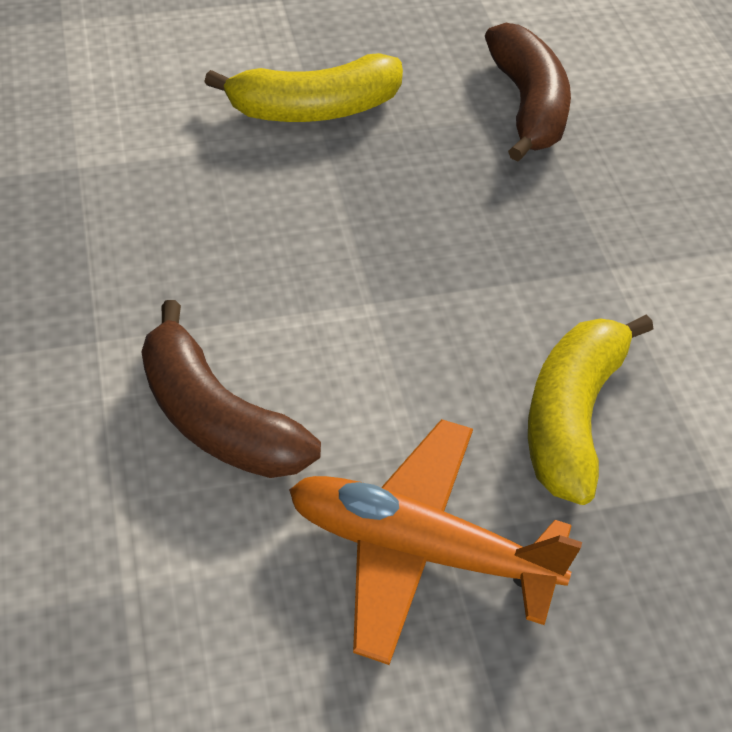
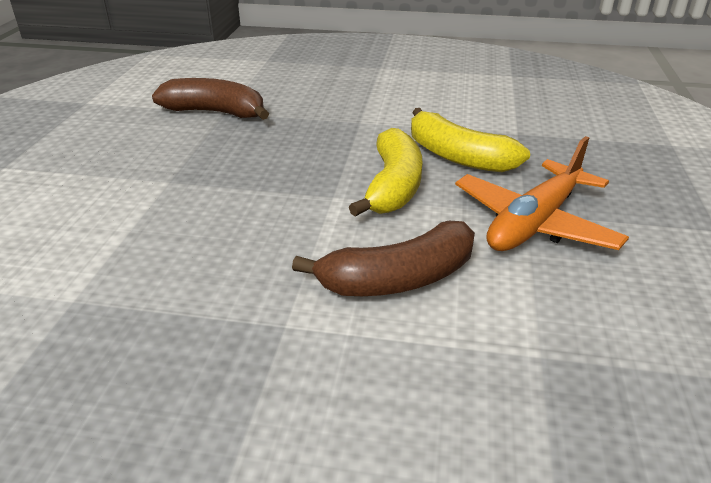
camera: 65 degrees left, 15 degrees down
yellow banana [204,53,403,122] -> yellow banana moved to [349,128,422,217]

